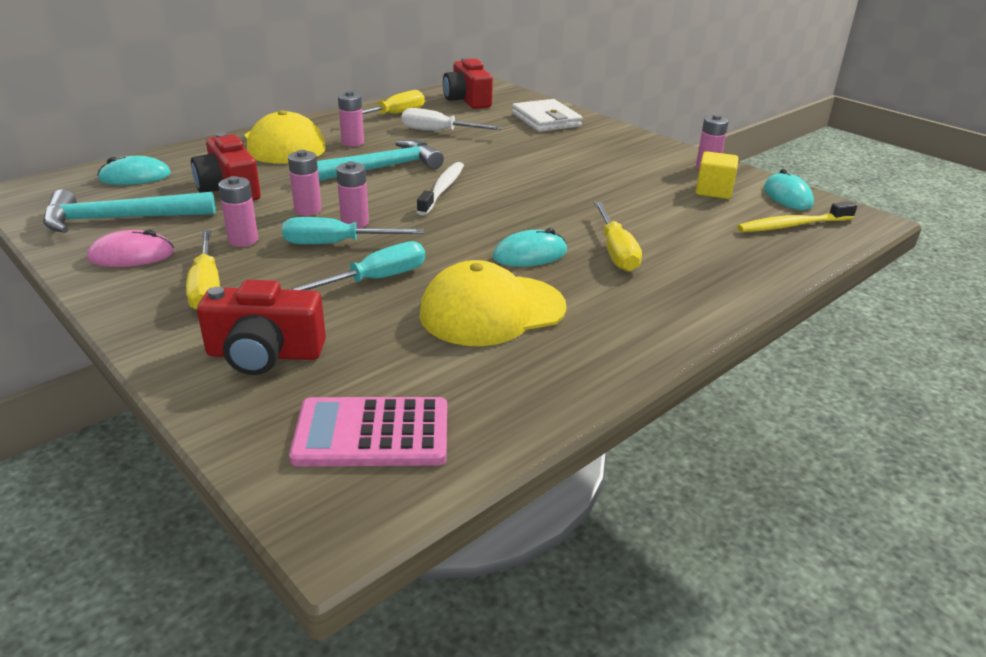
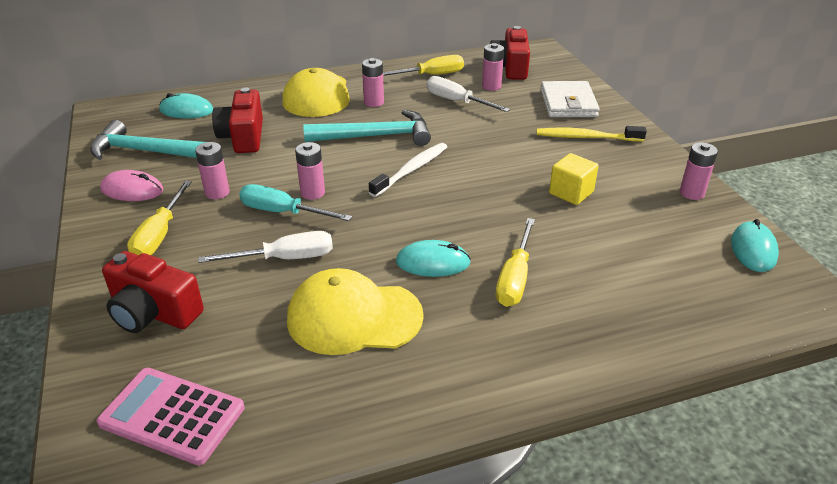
camera: 25 degrees right, 5 degrees up
pink battery [288,150,322,216] -> pink battery moved to [482,43,504,91]
turquoise screwdriver [288,241,425,290] -> white screwdriver [198,231,333,263]
yellow cube [696,151,738,199] -> yellow cube moved to [549,153,599,205]
yellow toothbrush [737,201,857,232] -> yellow toothbrush moved to [537,126,647,142]

